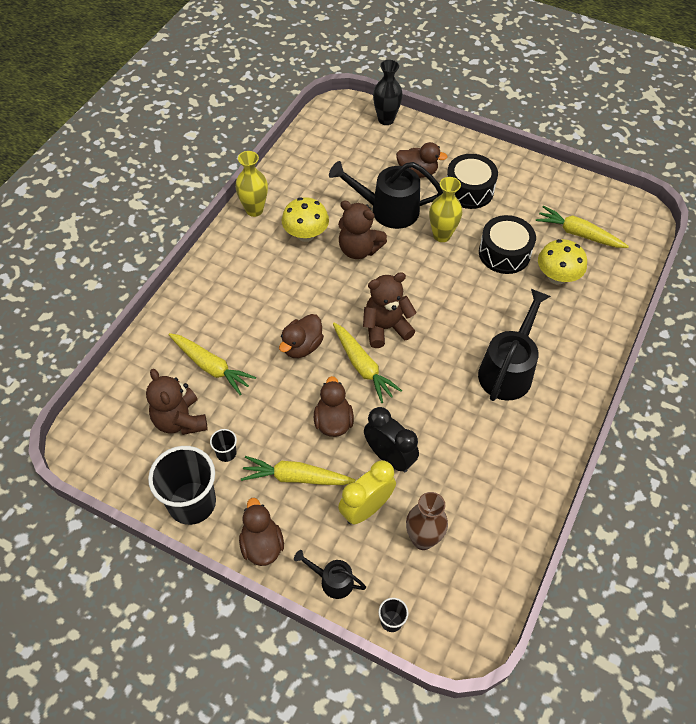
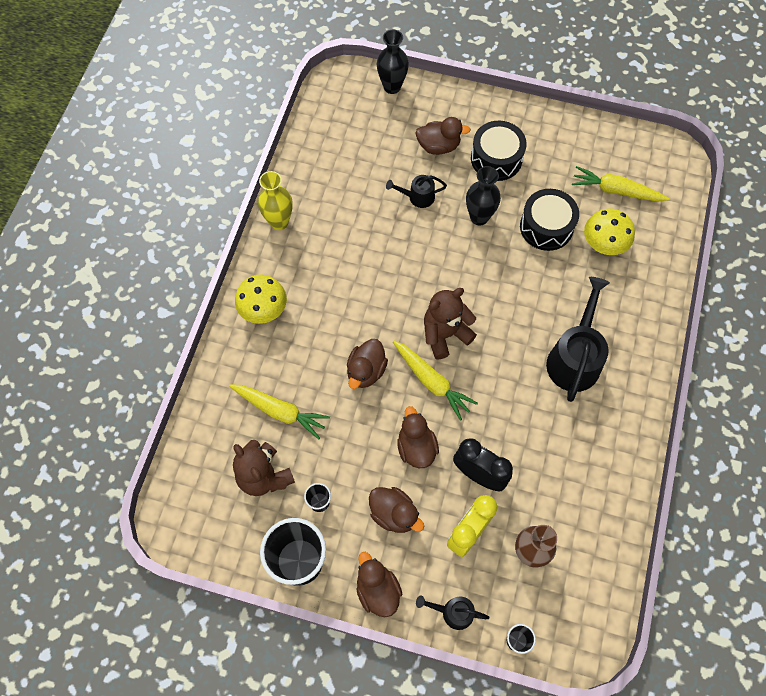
camera: 10 degrees left, 10 degrees up
yellow carrot [241,456,356,485] -> brown duck [369,487,424,533]
yellow mushroom [282,197,329,242] -> yellow mushroom moved to [235,275,287,324]
black watering can [329,161,443,229] -> black watering can [386,175,447,208], size x0.52
brown teddy bear [338,200,387,259] -> none
yellow vase [429,177,462,242] -> black vase [466,166,501,226]

